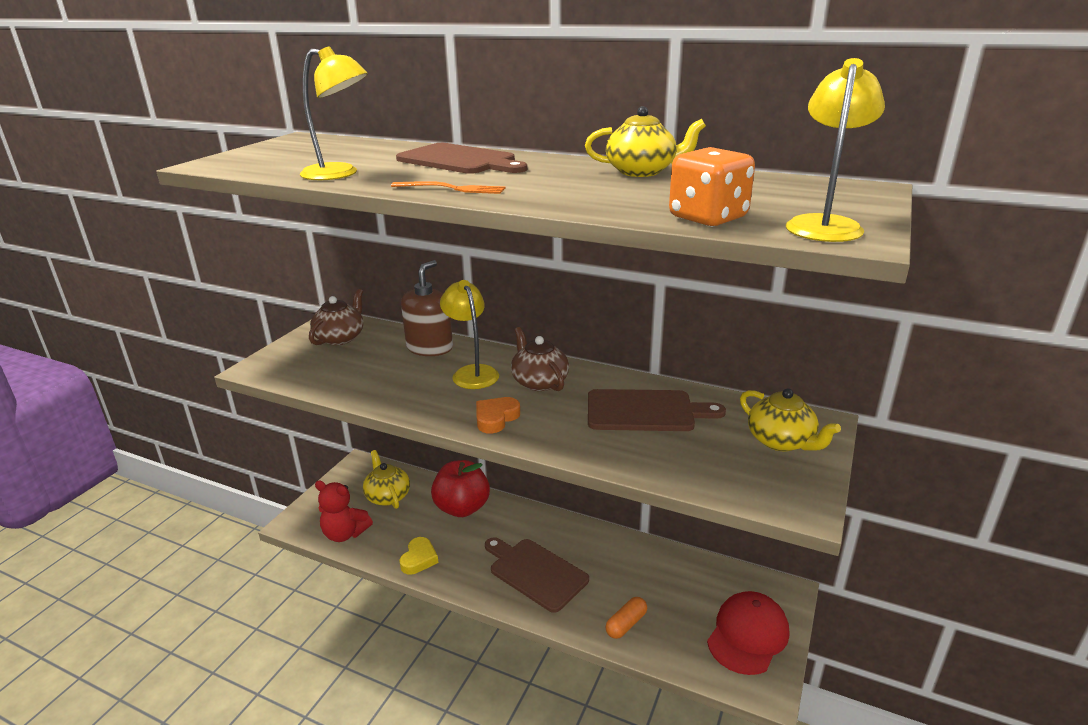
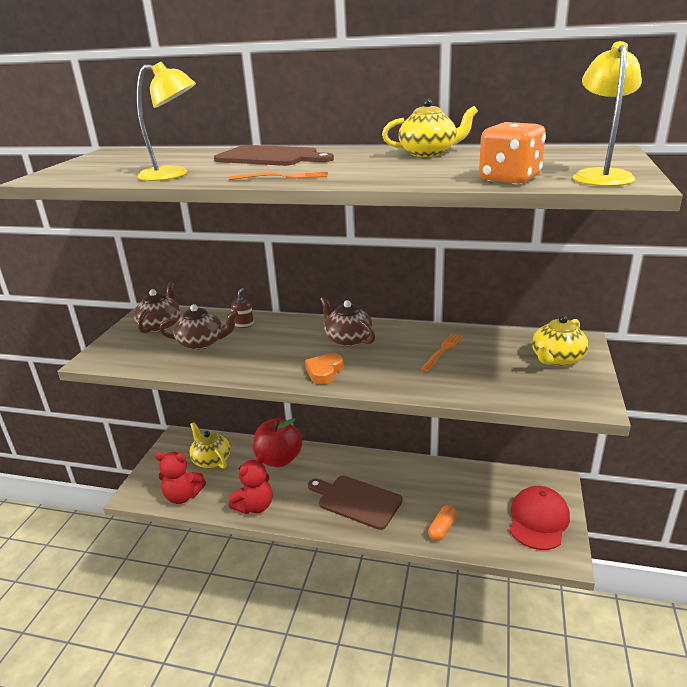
camera: 10 degrees left, 0 degrees up
yellow heart [399,537,439,575] -> red teddy bear [229,454,273,514]
brown soap dispenser [401,260,453,356] -> brown soap dispenser [231,288,254,328], size x0.49
yellow lamp [440,280,499,389] -> none
brown cutting board [588,389,726,431] -> orange fork [421,333,464,372]
yellow teapot [740,388,841,452] -> yellow teapot turned 90 degrees clockwise [532,315,589,366]
none -> brown teapot [159,304,238,350]

